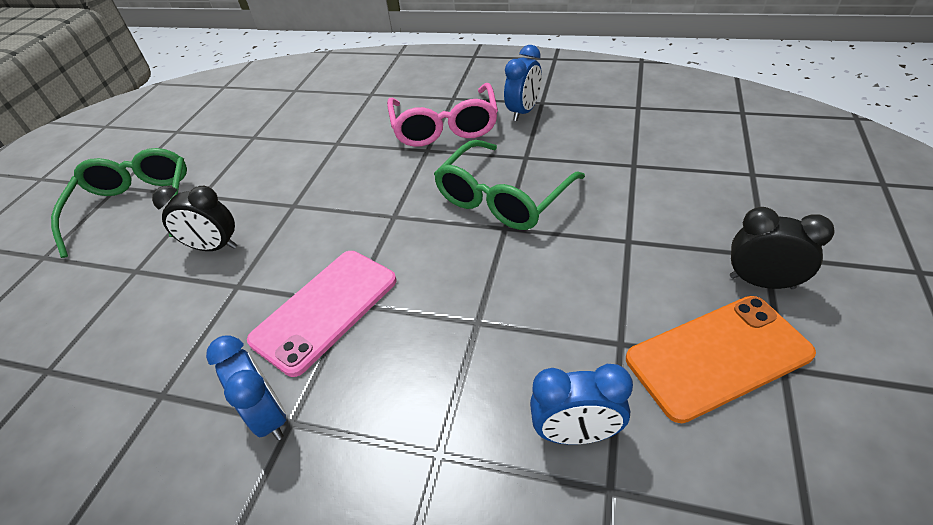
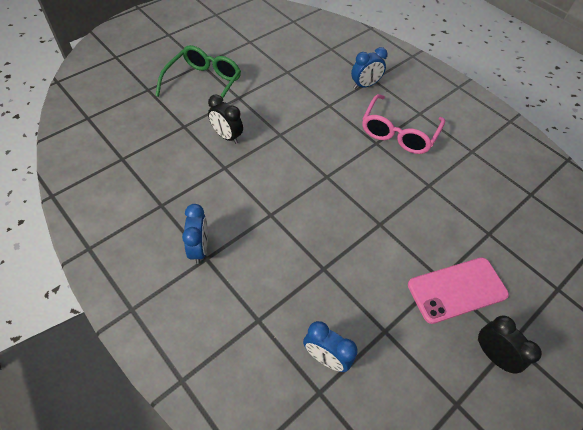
camera: 25 degrees right, 10 degrees up
pink phone [247,251,397,377] -> pink phone moved to [408,257,509,324]
green glasses [434,140,585,230] -> none
blue clock [504,45,542,121] -> blue clock moved to [351,47,388,89]
orange phone [626,296,816,423] -> none

